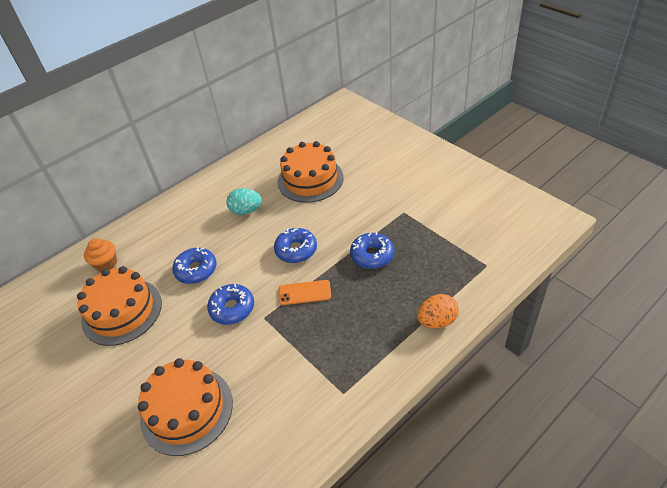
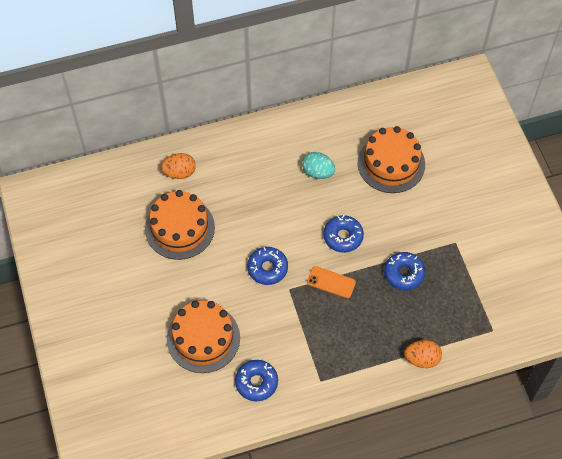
camera: 20 degrees right, 15 degrees up
orange cupcake [84,238,117,272] -> orange egg [161,153,196,179]
blue donut [172,247,217,284] -> blue donut moved to [235,360,278,401]

